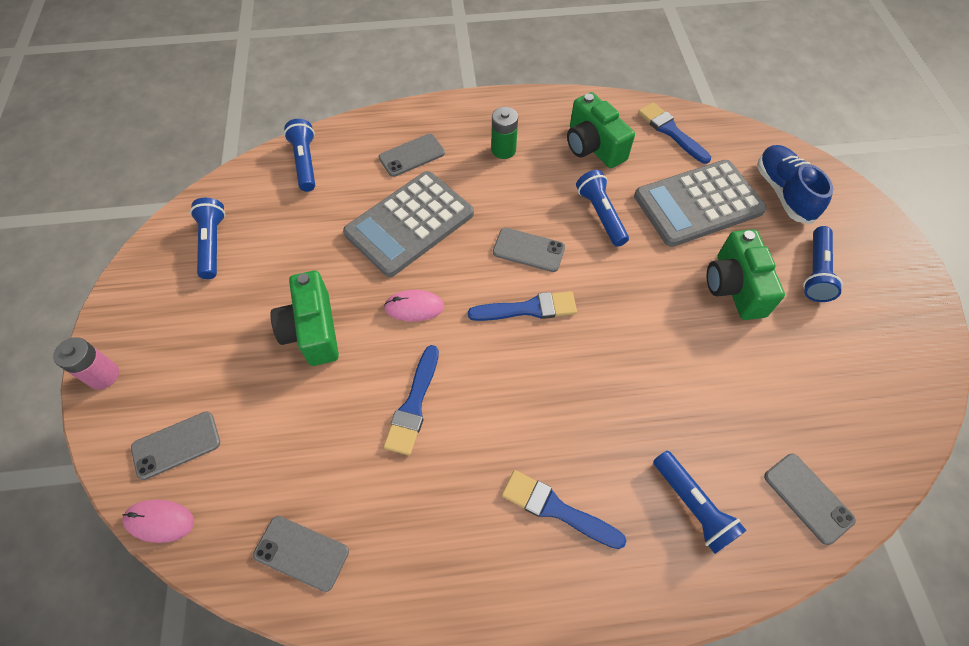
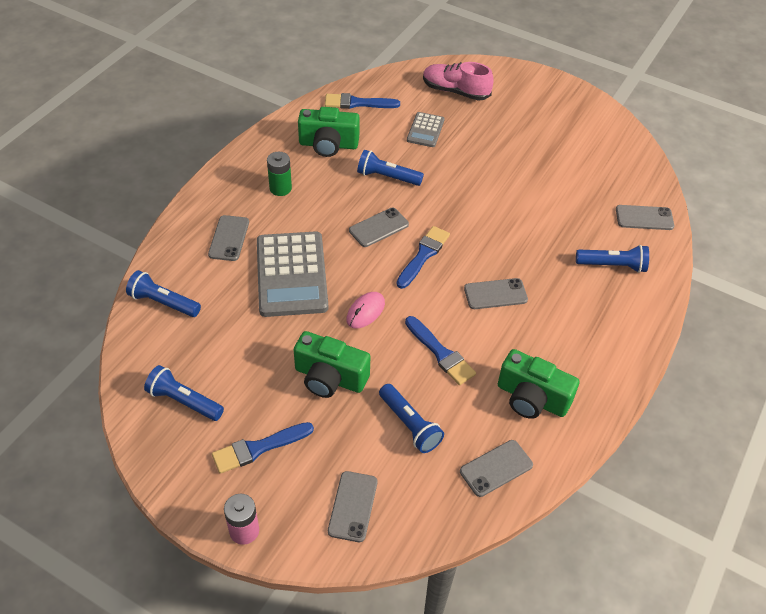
camera: 55 degrees left, 10 degrees down
pink mouse [122,499,194,543] -> none
blue brush [502,470,626,549] -> blue brush moved to [212,422,314,474]
grey calculator [634,160,767,247] -> grey calculator [407,112,445,147], size x0.51
green camera [707,229,785,320] -> green camera moved to [498,349,580,419]
blue shoe [757,145,833,224] -> pink shoe [423,62,494,101]
blue flashlight [803,226,843,302] -> blue flashlight moved to [379,384,444,453]
none -> grey phone [464,278,528,309]

